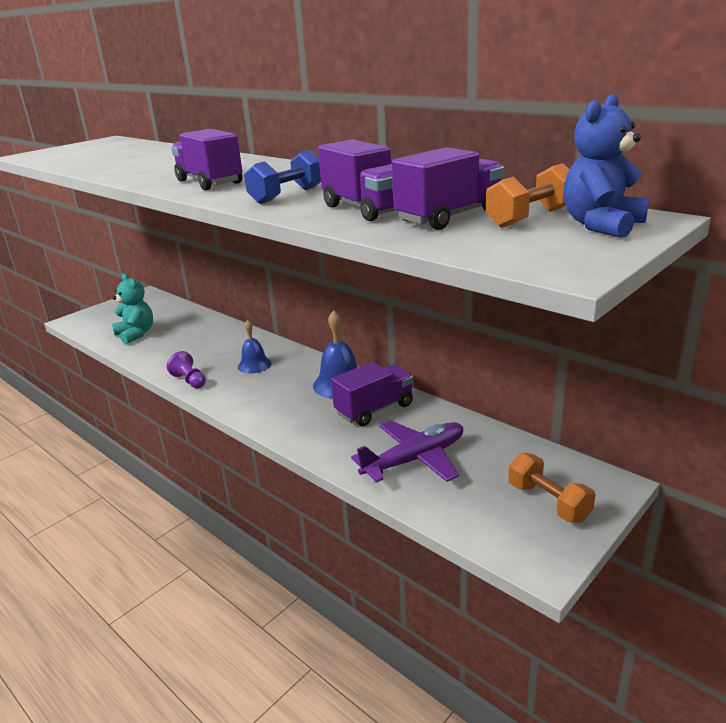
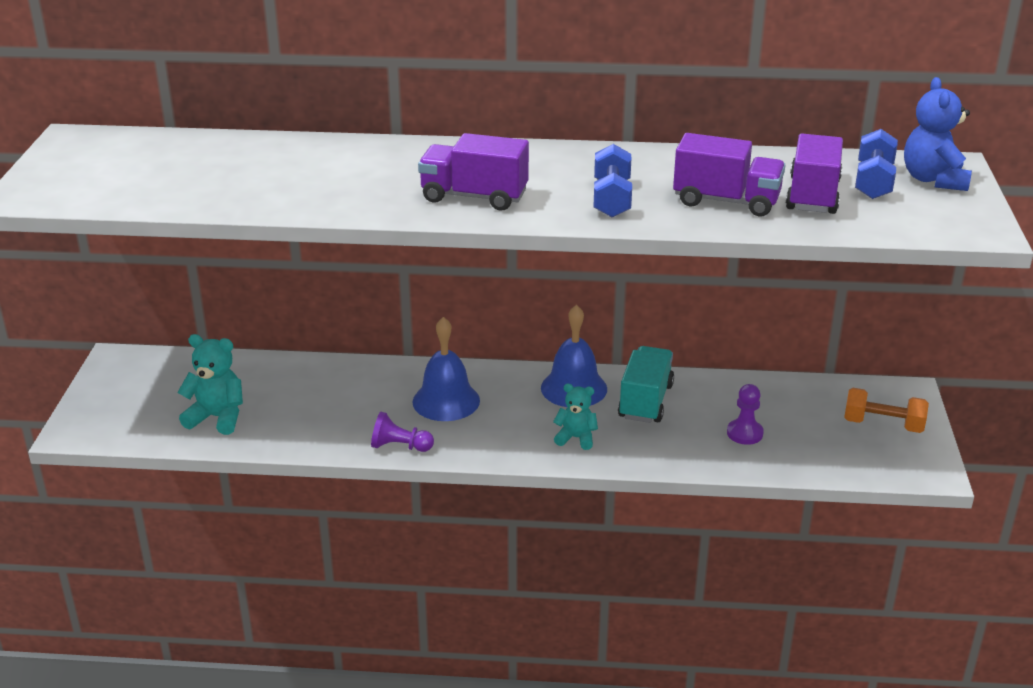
camera: 40 degrees left, 5 degrees up
blue bell [238,320,272,373] -> blue bell [413,317,480,421], size x1.52
purple truck [331,362,414,426] -> turquoise truck [618,346,674,423]
purple plane [351,420,463,482] -> purple pawn [727,384,764,445]
orange dumbbell [486,163,570,228] -> blue dumbbell [855,129,898,199]
none -> turquoise teddy bear [553,384,598,450]

